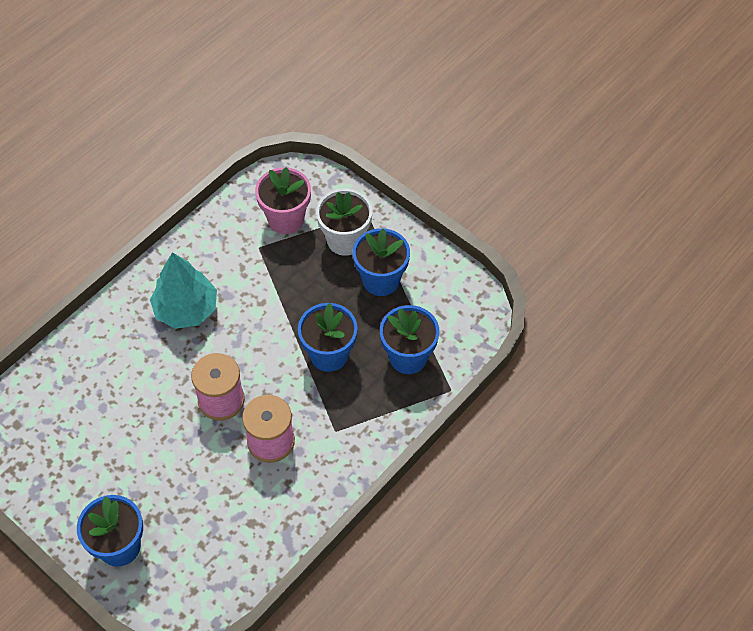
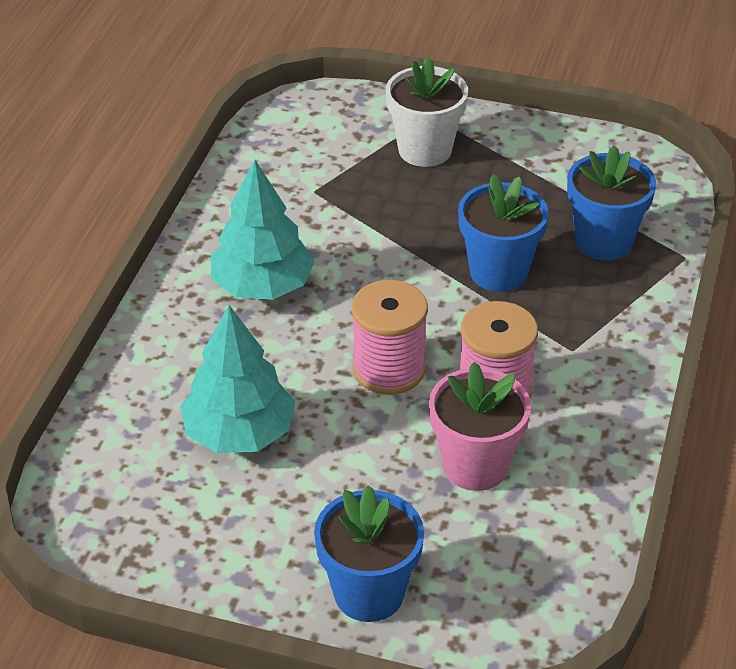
camera: 25 degrees left, 15 degrees down
pink flower pot [255,167,311,234] -> pink flower pot moved to [429,362,531,491]
blue flower pot [353,228,410,296] -> none
none -> turquoise tree [180,305,295,453]

